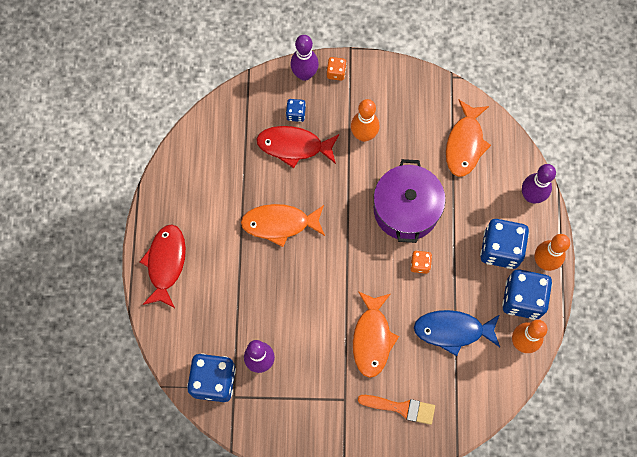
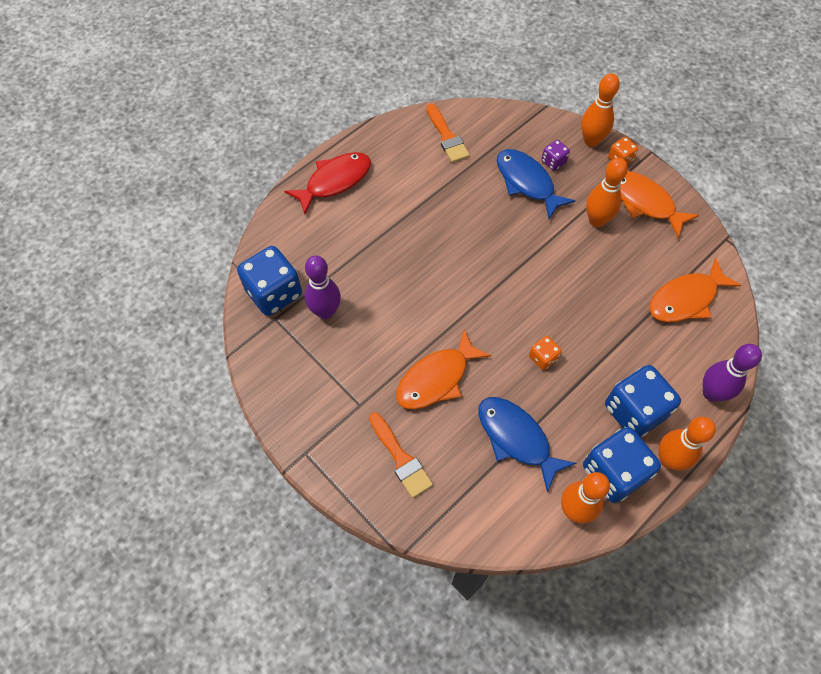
camera: 45 degrees right, 10 degrees down
orange fish [241,204,325,247] -> orange fish moved to [620,171,699,238]
red fish [256,126,339,168] -> blue fish [497,149,575,219]
blue dice [286,99,306,122] -> purple dice [542,140,570,171]
purple bowling pin [290,35,319,81] -> orange bowling pin [581,73,620,147]
purple pot [374,159,446,243] -> none
none -> orange brush [426,104,470,163]

